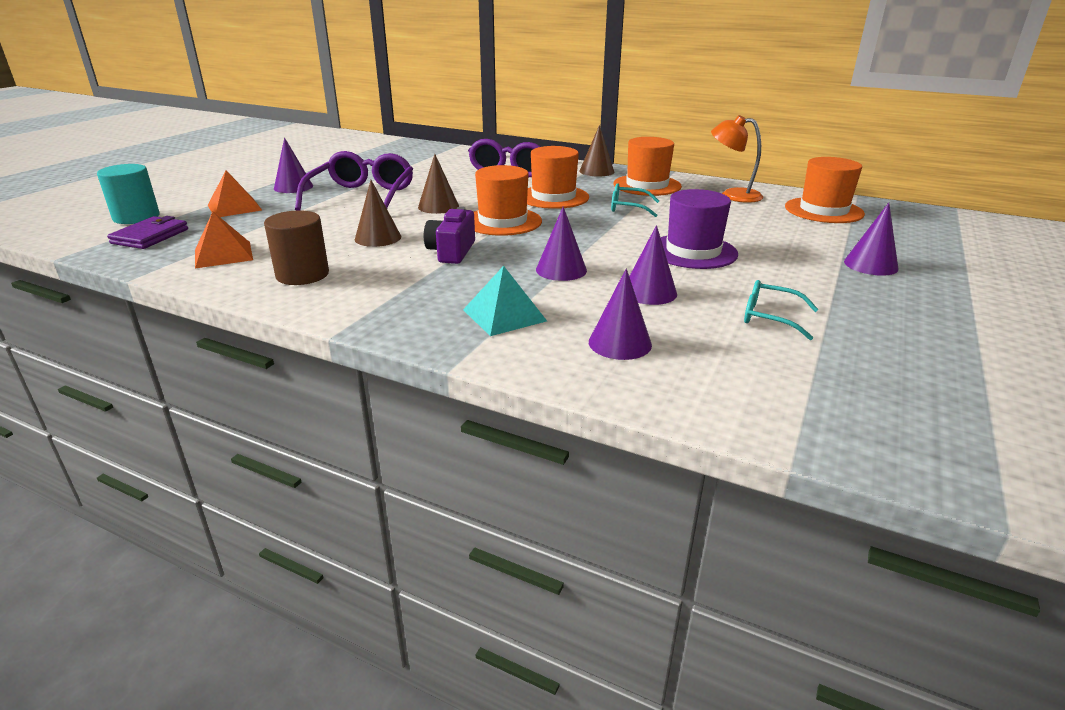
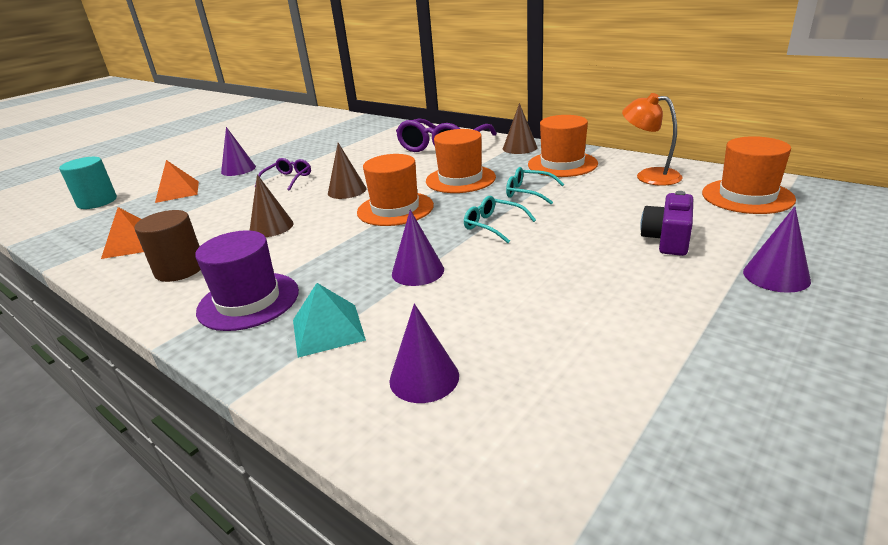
camera: 15 degrees right, 0 degrees up
purple wallet [107,216,188,249] -> none
purple glasses [295,151,413,211] -> purple glasses [255,158,311,191], size x0.51
purple camera [424,207,475,264] -> purple camera moved to [640,191,693,256]
purple cone [629,225,677,305] -> none
purple hat [660,189,738,269] -> purple hat moved to [195,230,299,331]
turquoise glasses [744,280,819,340] -> turquoise glasses moved to [464,196,536,243]

